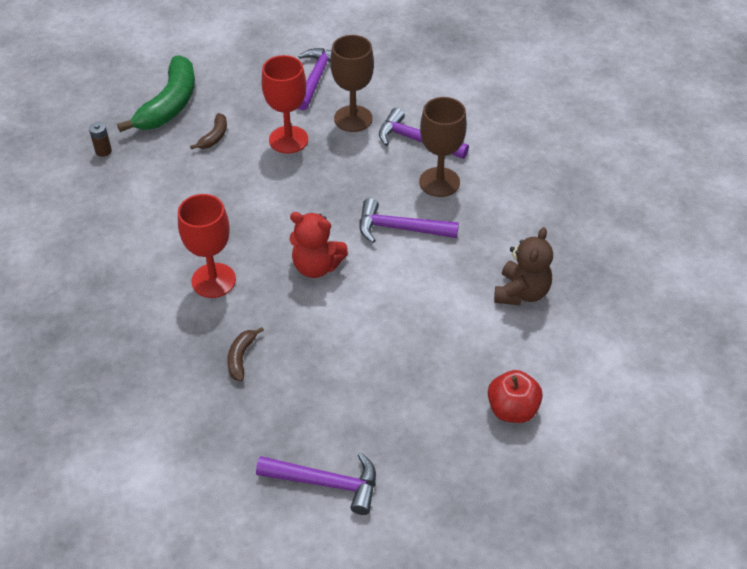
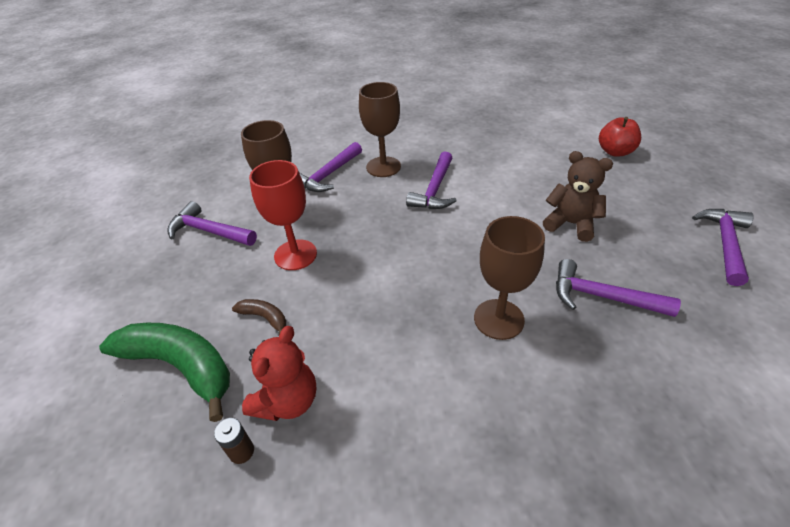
camera: 80 degrees left, 5 degrees down
red goblet [178,194,236,298] -> brown goblet [474,216,545,340]
brown banana [227,327,264,381] -> purple hammer [556,259,681,317]
red teddy bear [290,212,348,278] -> red teddy bear moved to [242,326,316,421]
brown teddy bear [494,227,553,305] -> brown teddy bear moved to [543,151,613,242]

